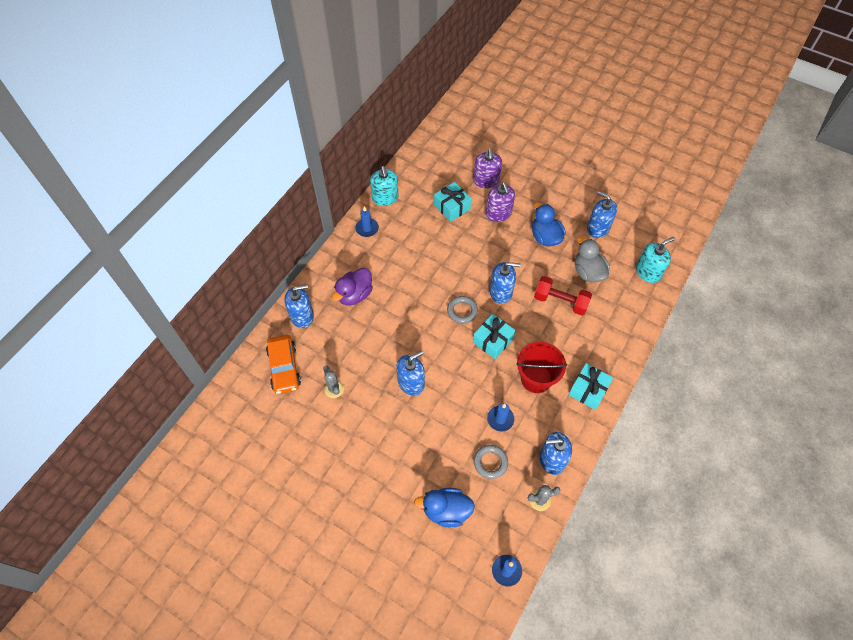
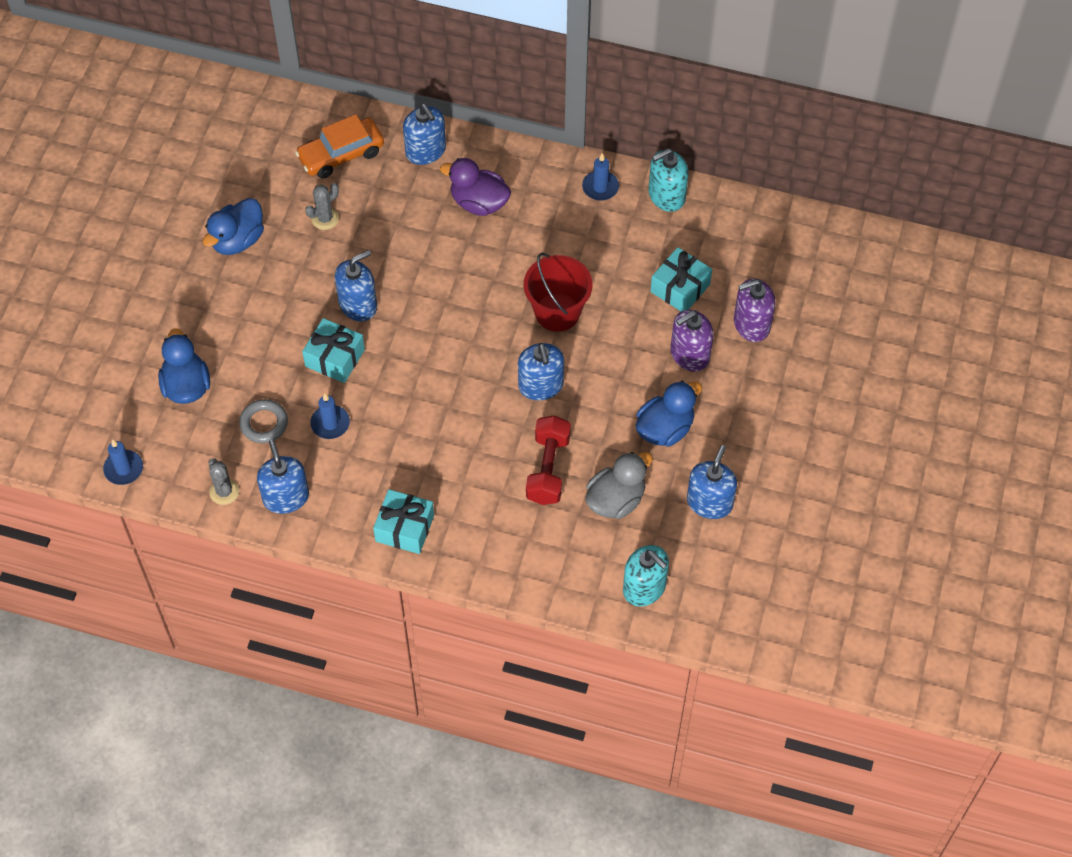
camera: 75 degrees right, 0 degrees up
blue soap dispenser [396,350,425,396] -> blue soap dispenser turned 75 degrees counterclockwise [335,250,377,321]
grey ring [447,296,478,324] -> none
turquoise gift [473,314,516,359] -> turquoise gift moved to [302,318,365,383]
red bucket [516,342,567,393] -> red bucket moved to [524,253,593,332]
none -> blue duck [203,198,264,255]

